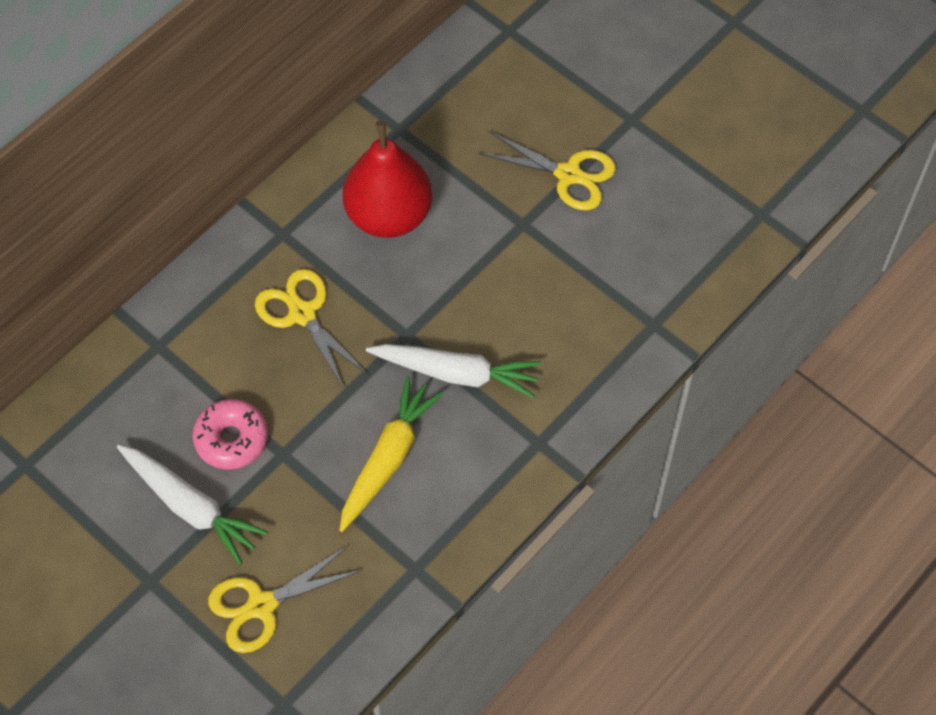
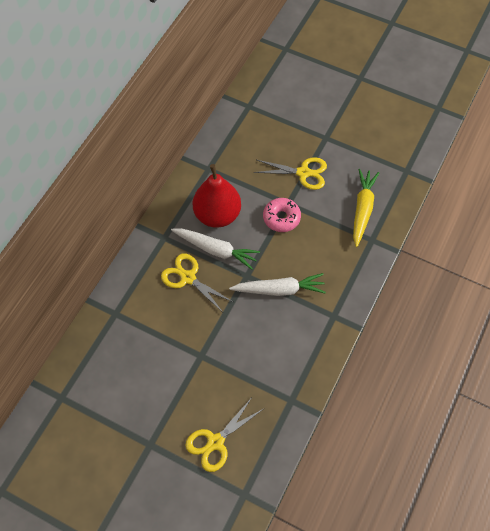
camera: 15 degrees left, 0 degrees up
white carrot [117,445,268,565] -> white carrot moved to [171,228,260,270]
pink donut [192,399,268,470] -> pink donut moved to [263,198,301,232]
yellow carrot [339,376,444,532] -> yellow carrot moved to [353,169,379,247]

